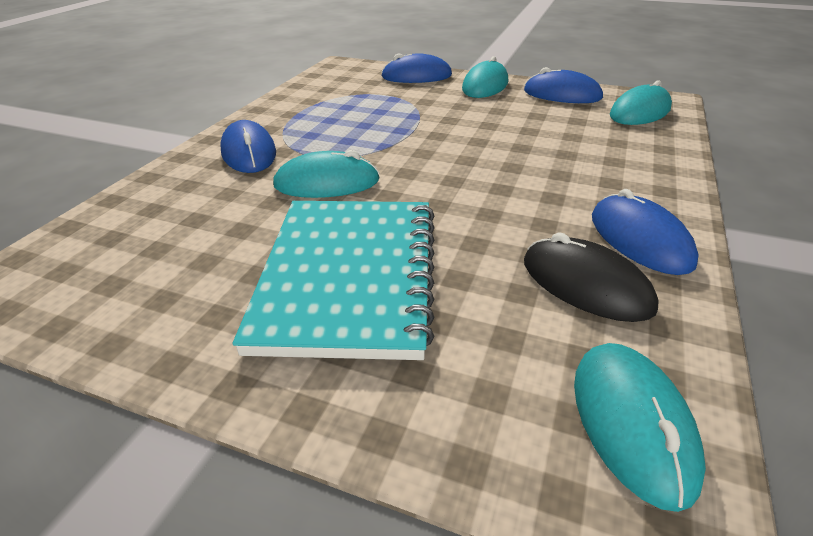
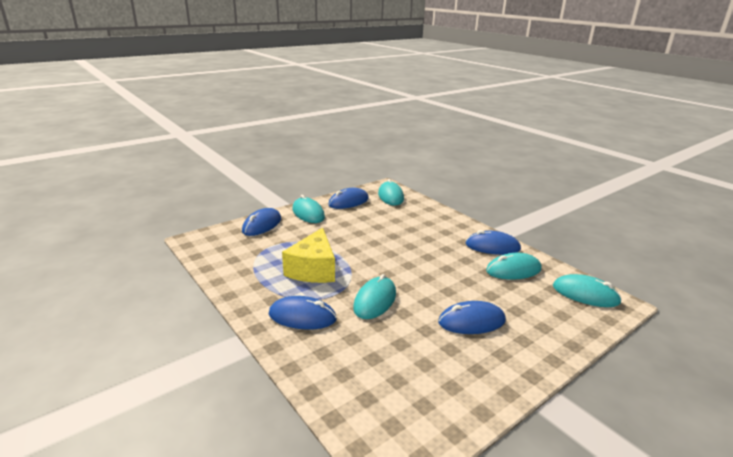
camera: 60 degrees left, 10 degrees down
turquoise notebook [233,201,435,360] -> blue mouse [438,301,506,334]
black mouse [524,232,659,322] -> turquoise mouse [486,253,541,280]
none -> yellow cheese [282,227,335,283]

